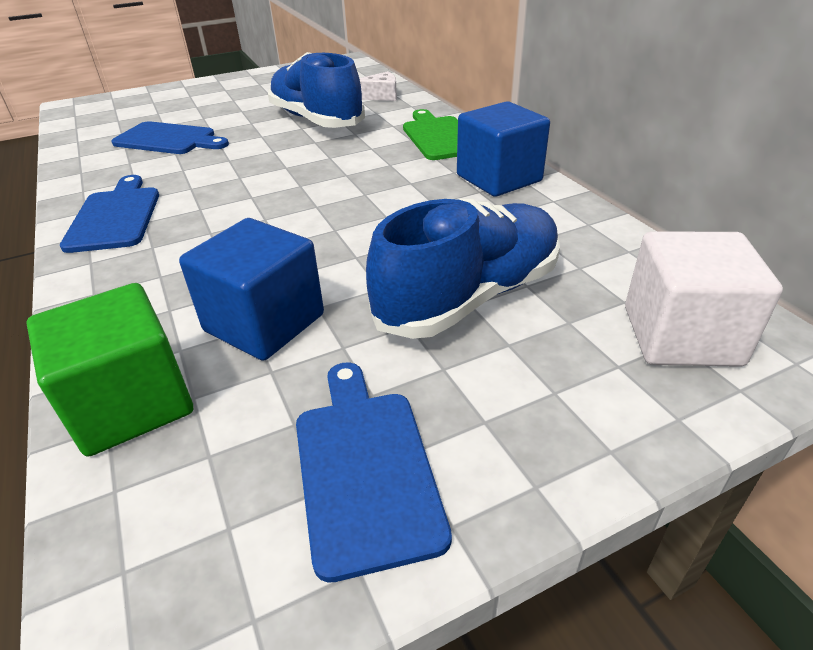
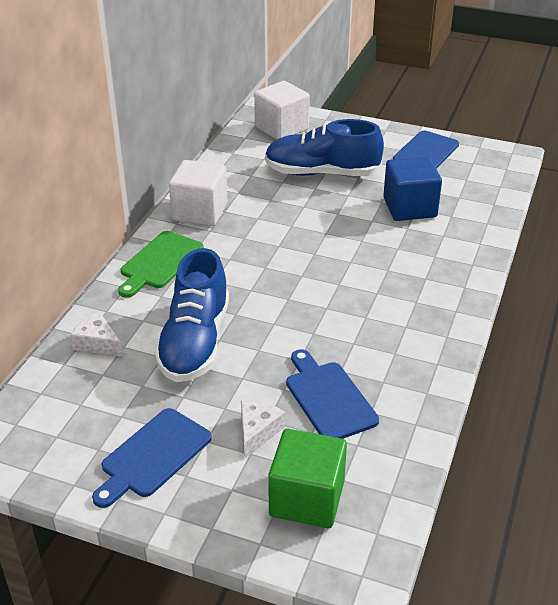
camera: 135 degrees left, 0 degrees up
green cube [26,283,193,457] -> green cube moved to [268,429,347,528]
blue cutting board [60,175,159,253] -> blue cutting board moved to [92,408,212,508]
blue cube [457,101,550,197] -> white cube [169,160,227,226]
none -> white cheese [241,401,285,458]

